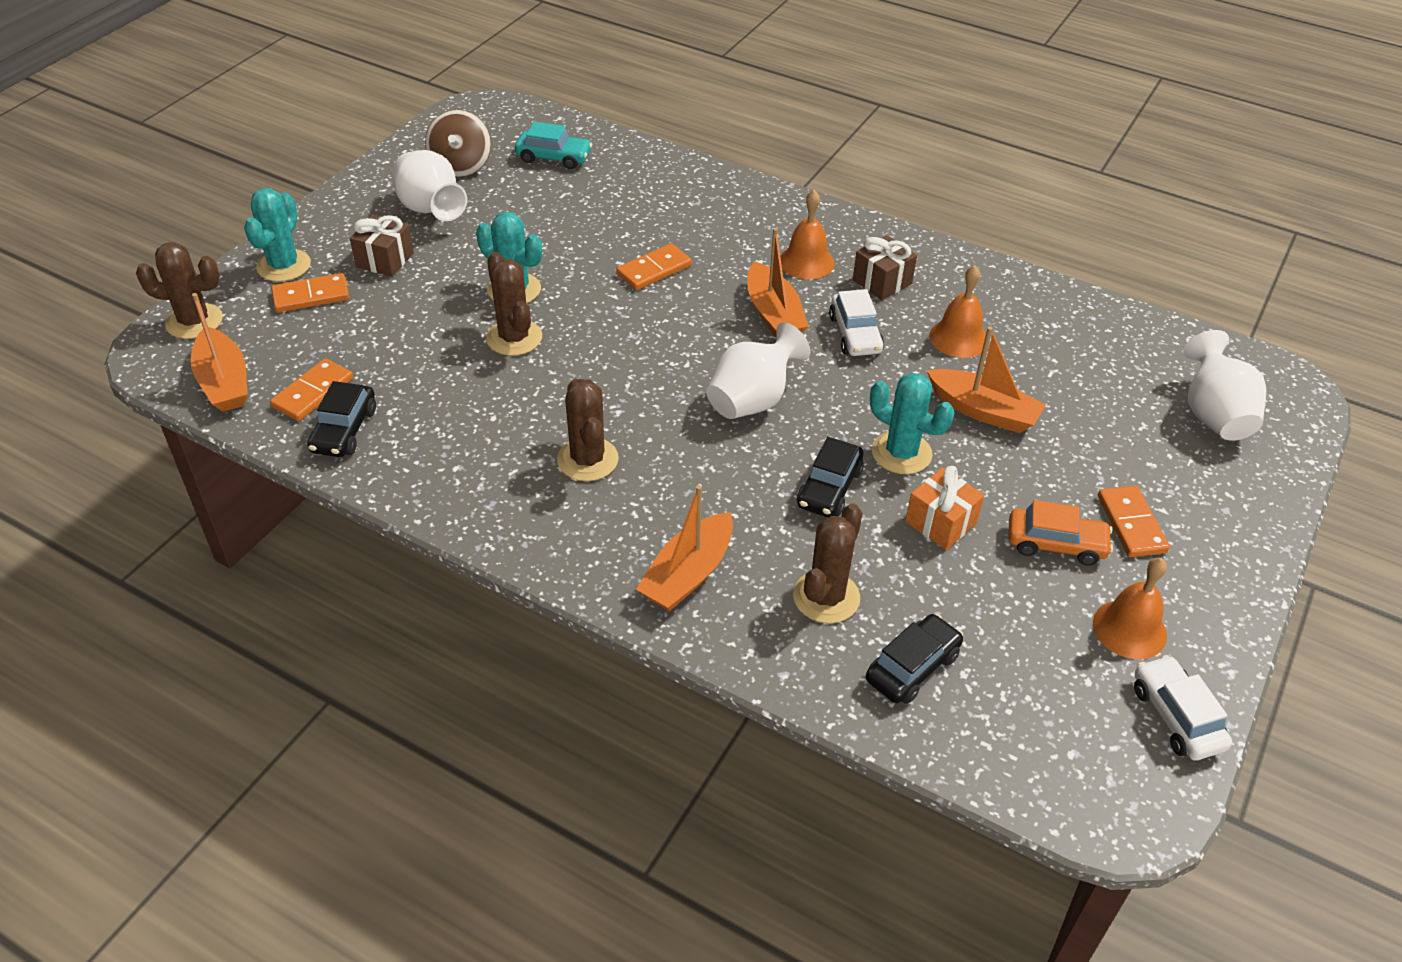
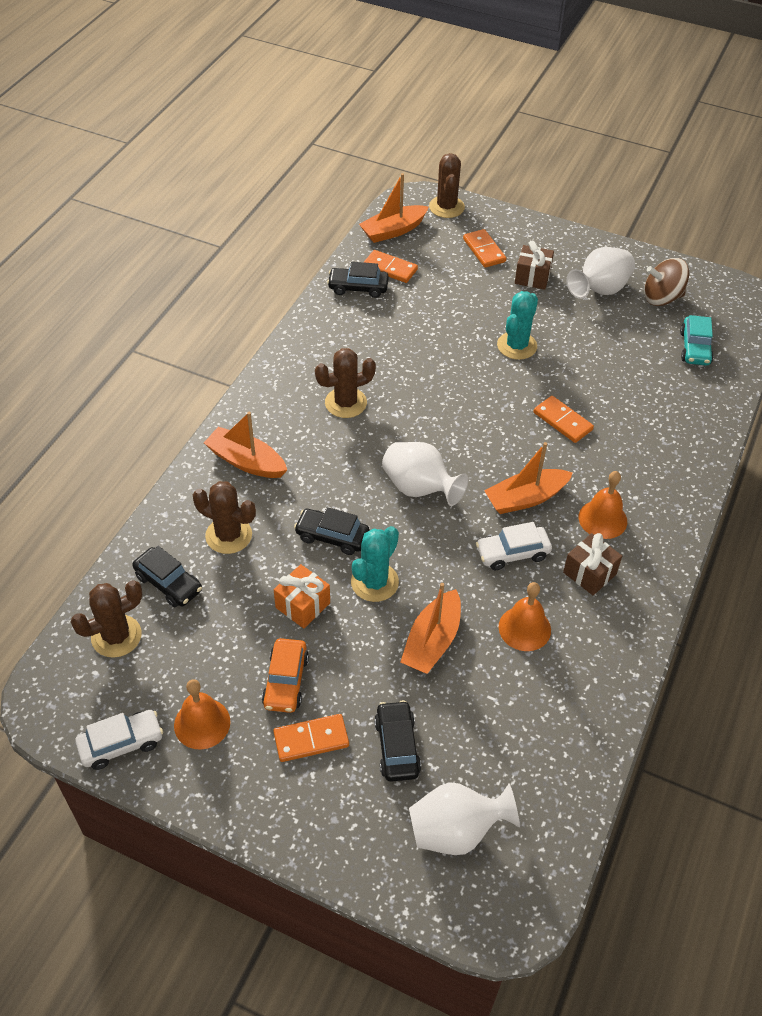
camera: 85 degrees right, 5 degrees up
turquoise cactus [244,188,311,282] -> none
brown cactus [486,252,542,356] -> brown cactus moved to [71,580,143,658]
none -> black car [374,700,421,782]

